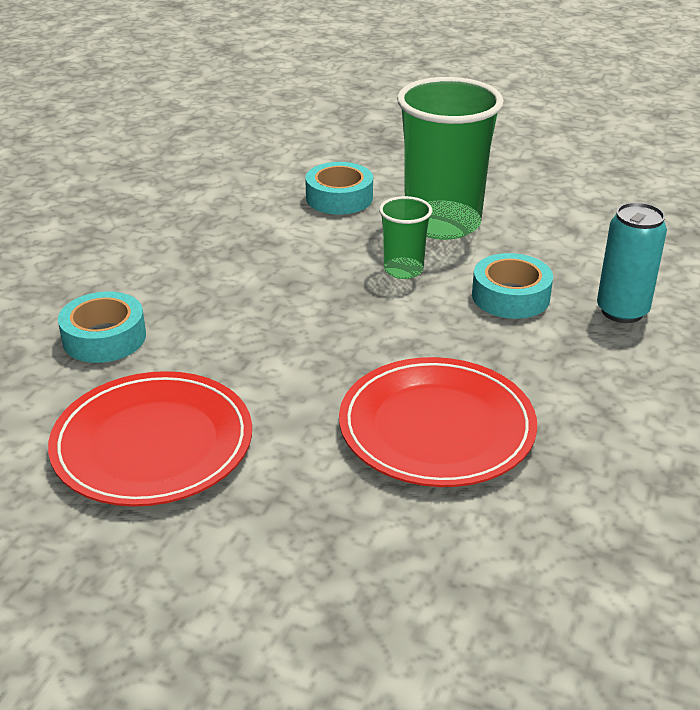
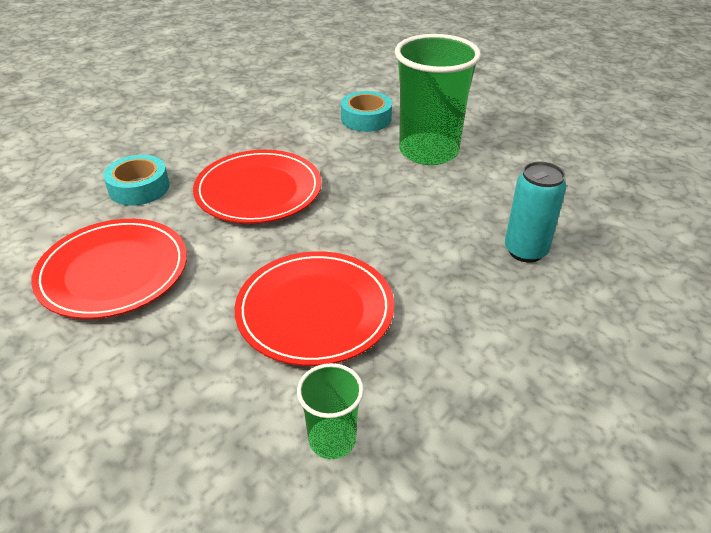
camera: 20 degrees right, 5 degrees up
green cup [379,196,432,279] -> green cup moved to [297,363,364,459]
turquoise tape [472,253,553,319] -> none
none -> red plate [193,150,322,224]

